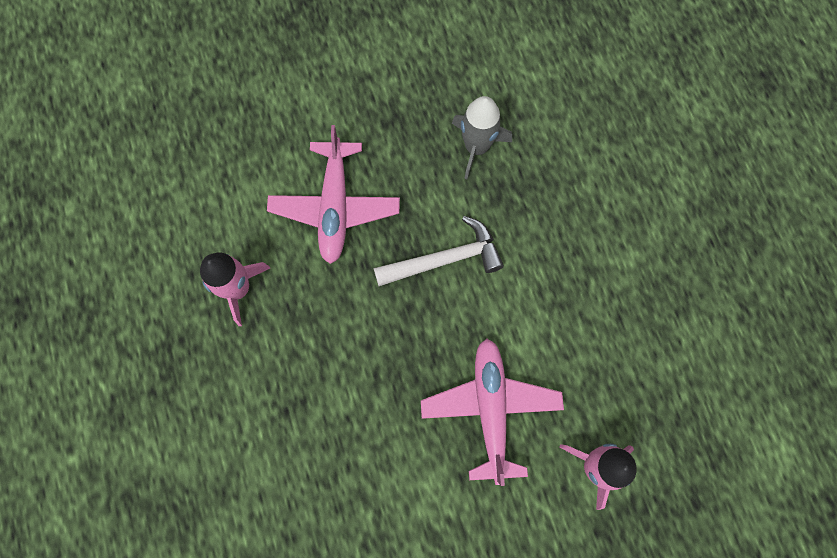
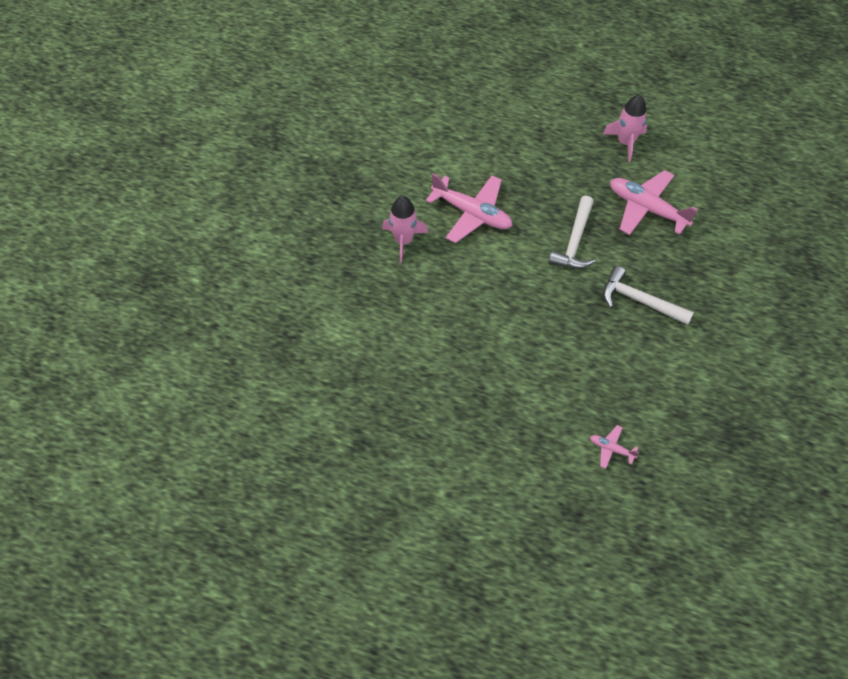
camera: 125 degrees right, 15 degrees down
grey rocket [452,96,512,179] -> white hammer [603,266,694,325]
none -> pink plane [590,425,639,469]

